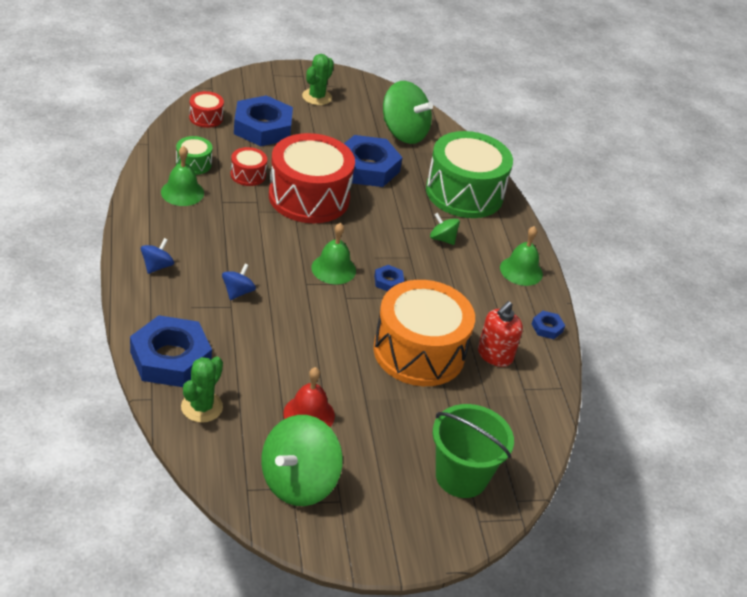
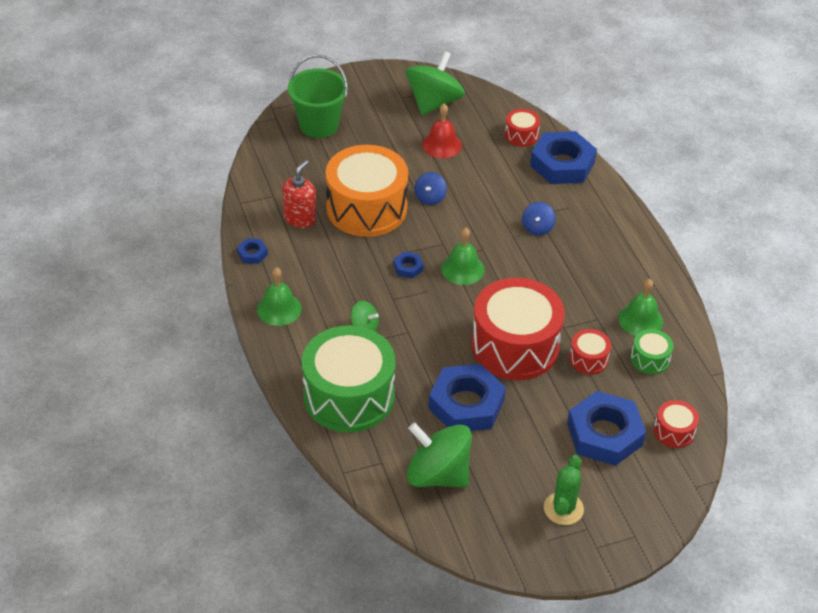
camera: 175 degrees right, 5 degrees up
blue spinning top [141,238,174,274] -> blue spinning top moved to [415,172,447,205]
green cactus [181,356,223,423] -> red drum [505,109,540,147]

